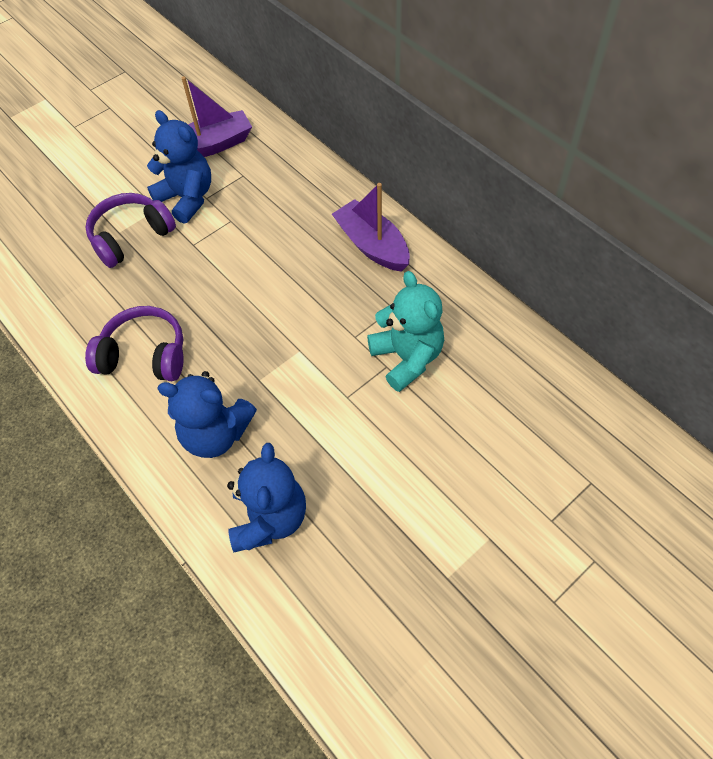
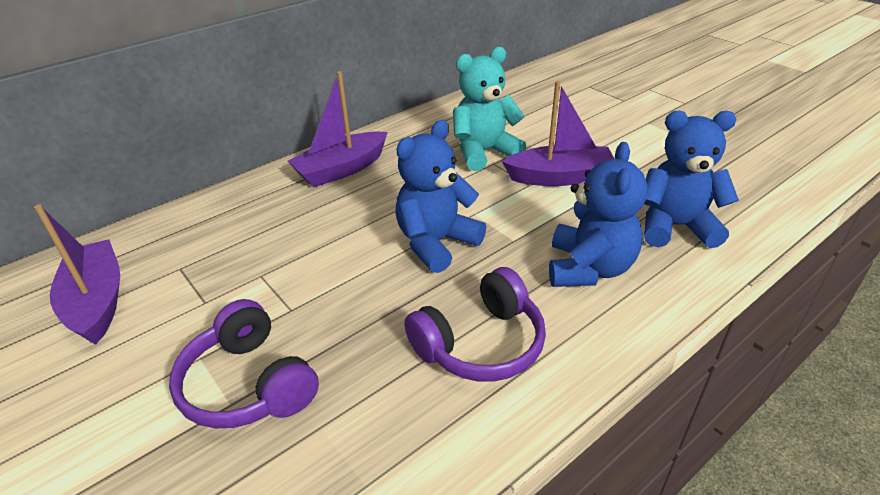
camera: 90 degrees left, 20 degrees down
purple headphones [85,306,184,381] -> purple headphones turned 135 degrees counterclockwise [404,267,546,382]
blue teddy bear [147,110,211,224] -> blue teddy bear moved to [395,120,486,273]
none -> purple boat [502,81,614,186]

